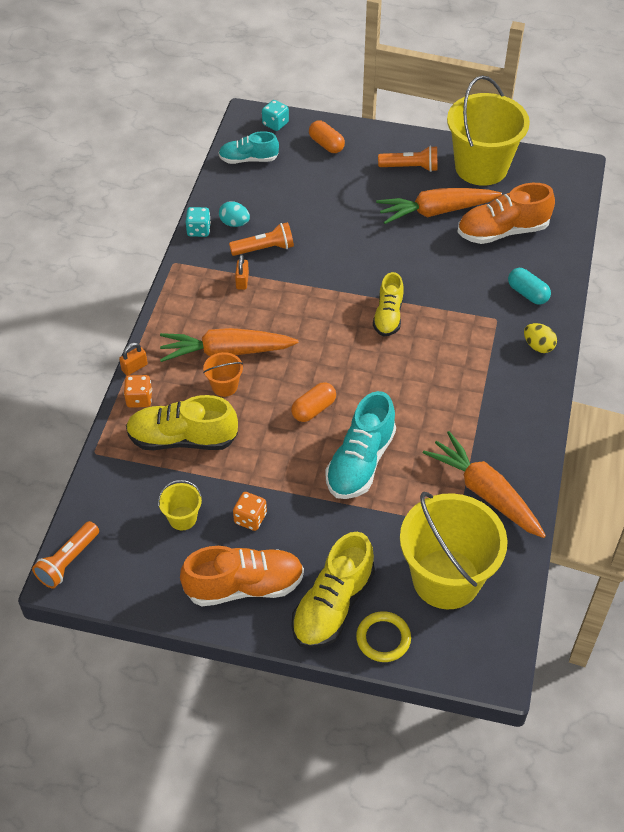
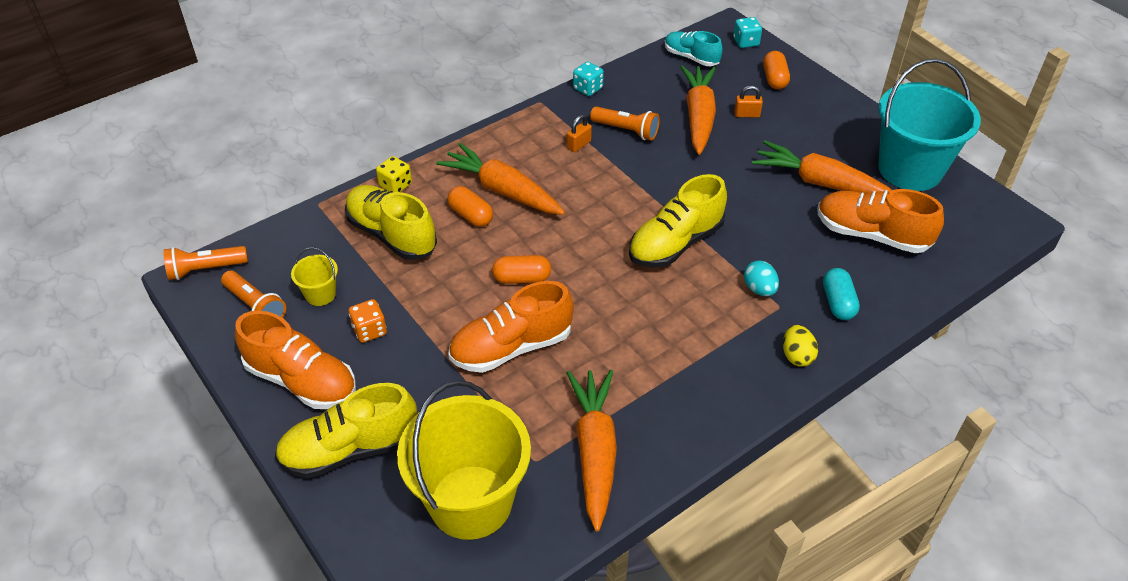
camera: 40 degrees right, 5 degrees down
orange padlock [119,343,148,376] -> orange padlock moved to [734,85,763,118]
orange dice [124,375,152,408] -> yellow dice [376,156,412,192]
orange bucket [203,352,243,397] -> orange capsule [448,186,493,227]
turquoise egg [219,201,250,227] -> turquoise egg moved to [744,260,779,296]
turquoise shoe [325,391,396,499] -> orange shoe [448,281,574,373]
yellow ring [356,611,411,662] -> none
yellow shoe [373,272,404,337] -> yellow shoe [629,174,727,268], size x1.55
orange flashlight [378,146,437,172] -> orange flashlight moved to [221,271,286,318]
yellow bucket [447,75,530,186] -> turquoise bucket [878,59,981,191]
none -> orange carrot [681,65,716,155]

